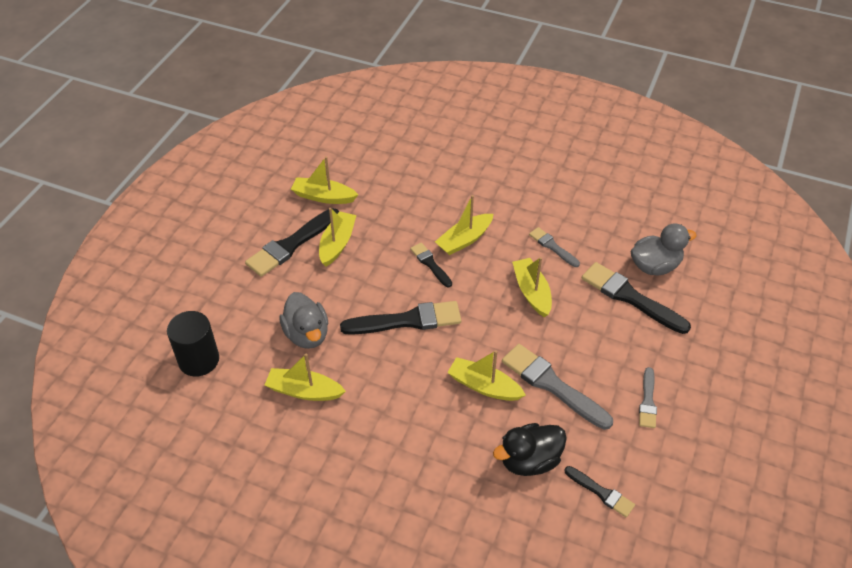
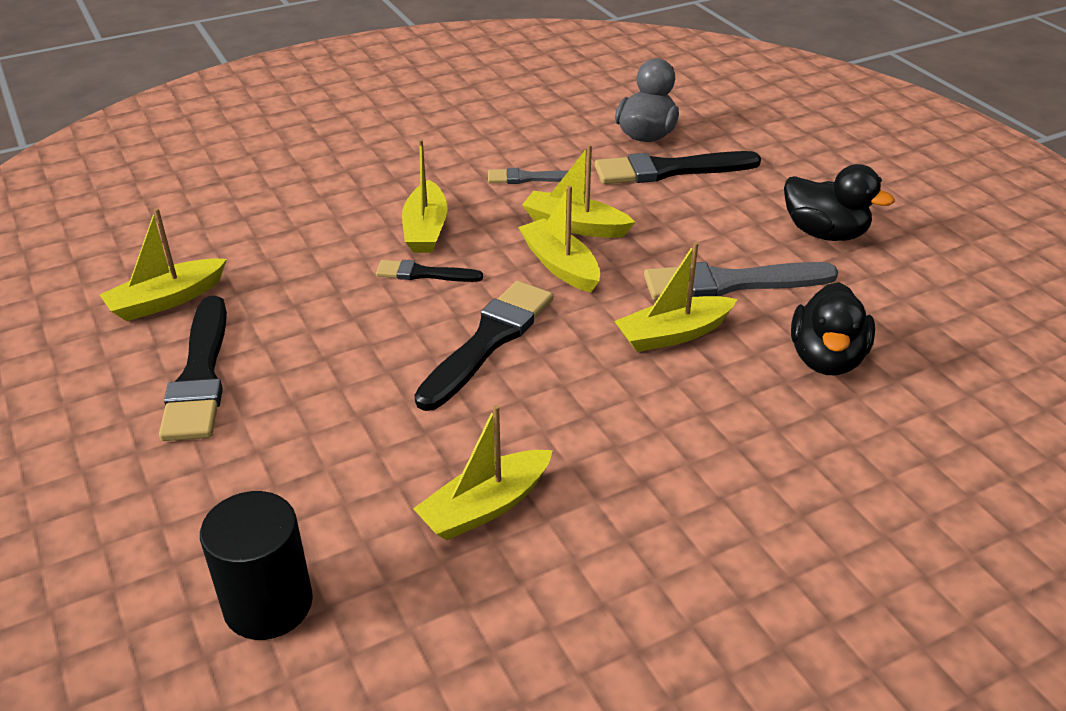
camera: 50 degrees left, 10 degrees down
grey duck [279,292,328,349] -> none
yellow boat [319,208,356,266] -> yellow boat moved to [518,185,600,293]
black brush [565,466,635,517] -> none
grey brush [639,367,657,428] -> black duck [784,164,895,241]

